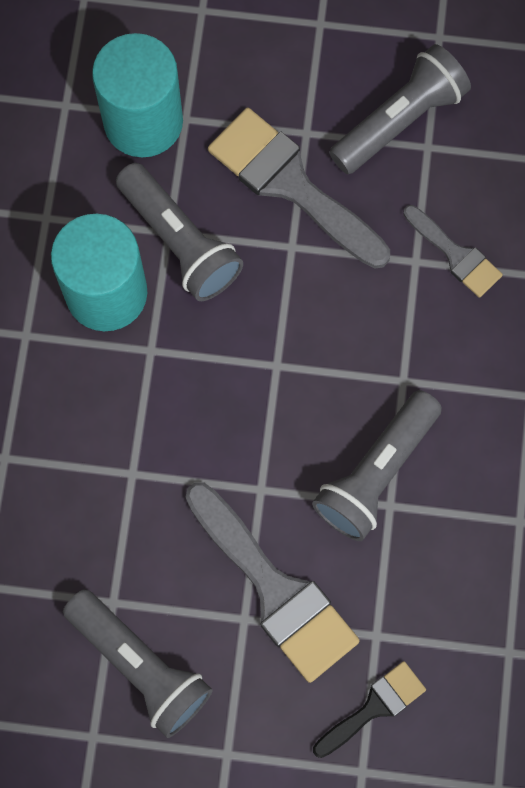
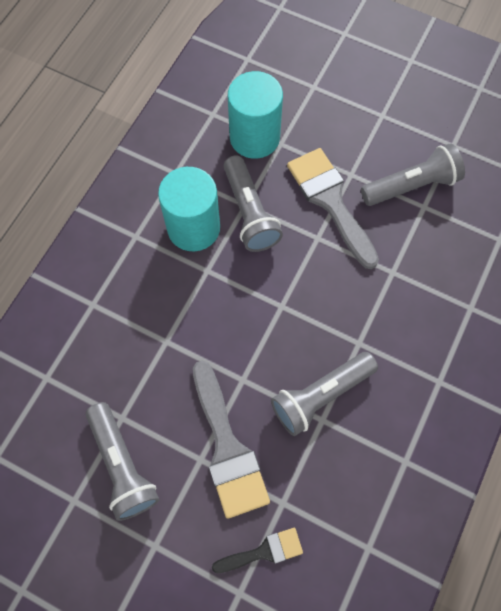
camera: 20 degrees right, 5 degrees down
grey brush [403,205,503,298] -> none

